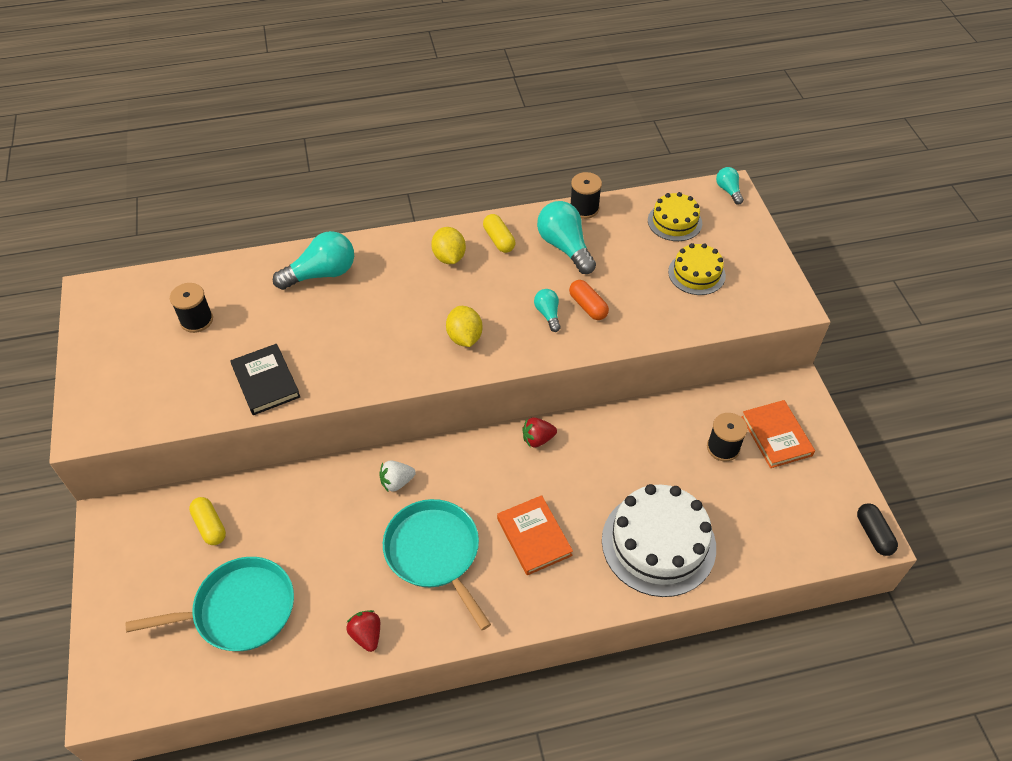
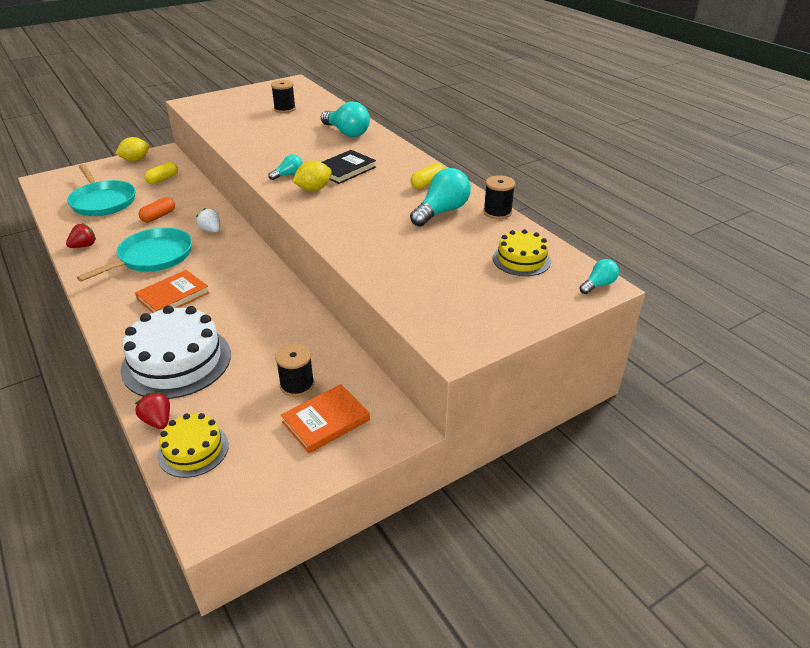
camera: 70 degrees right, 15 degrees down
black book [230,344,300,415] -> black book moved to [322,150,376,184]
yellow lemon [431,227,466,264] -> yellow lemon moved to [115,137,149,161]
red strawberry [522,417,557,448] -> red strawberry moved to [135,392,170,429]
turquoise light bulb [534,289,561,332] -> turquoise light bulb moved to [268,154,303,180]
orange capsule [569,280,609,320] -> orange capsule moved to [138,197,175,222]
yellow cake [668,243,726,295] -> yellow cake moved to [158,413,229,478]
black capsule [857,503,898,556] -> none

